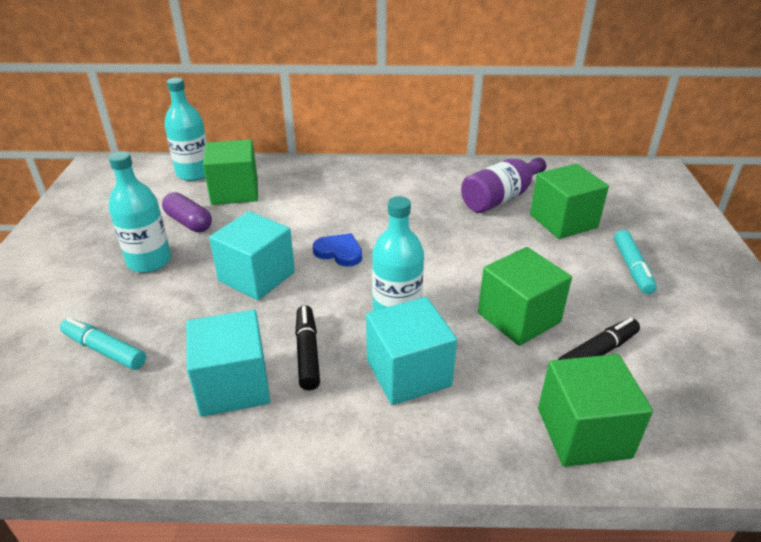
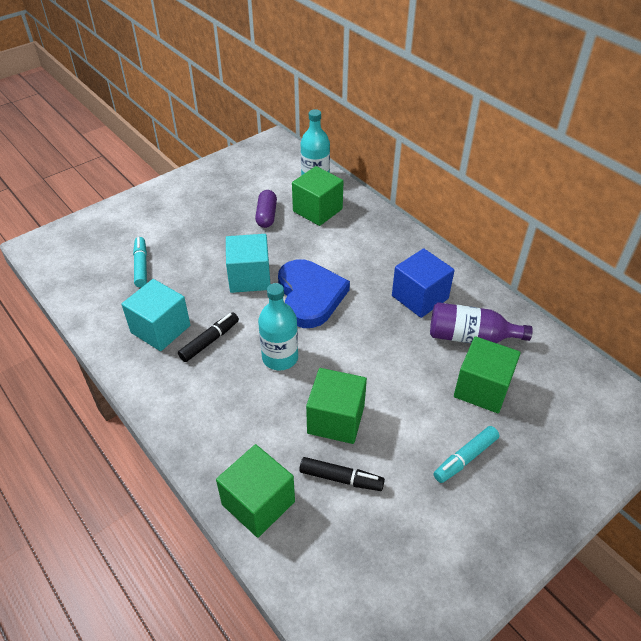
camera: 50 degrees right, 10 degrees up
turquoise bottle [109,151,171,273] -> none
blue heart [313,233,362,267] -> blue heart [278,259,350,328], size x2.05
turquoise cube [366,297,457,405] -> none
none -> blue cube [392,248,455,318]

